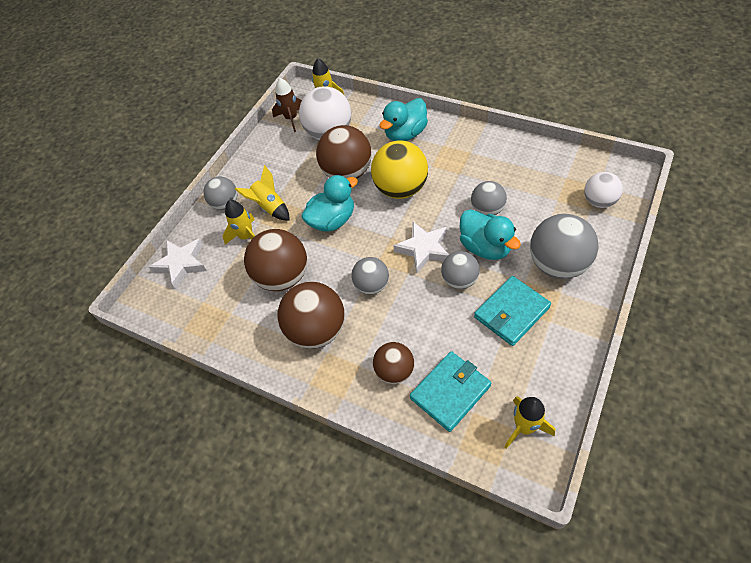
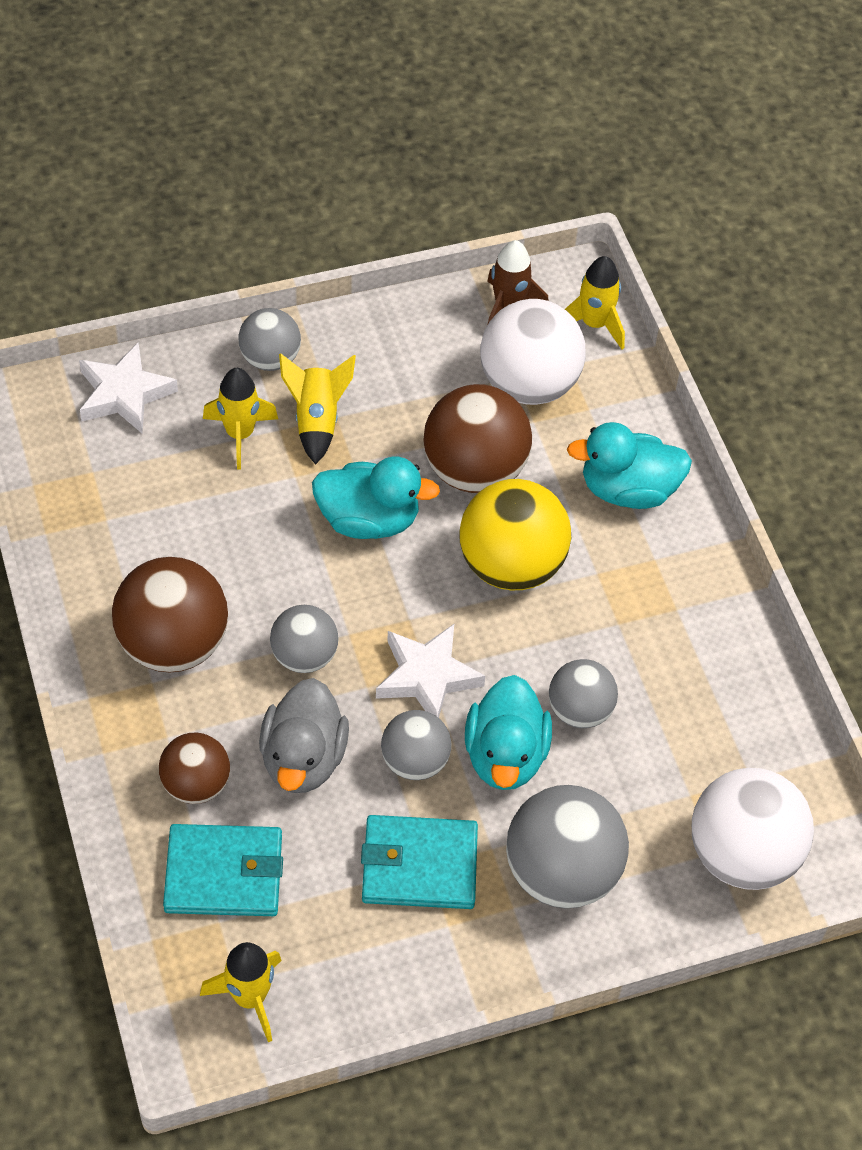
camera: 35 degrees right, 0 degrees up
brown ball [244,229,307,291] -> none
white ball [584,172,623,208] -> white ball [692,768,814,890], size x1.67
none -> grey duck [259,678,349,793]

